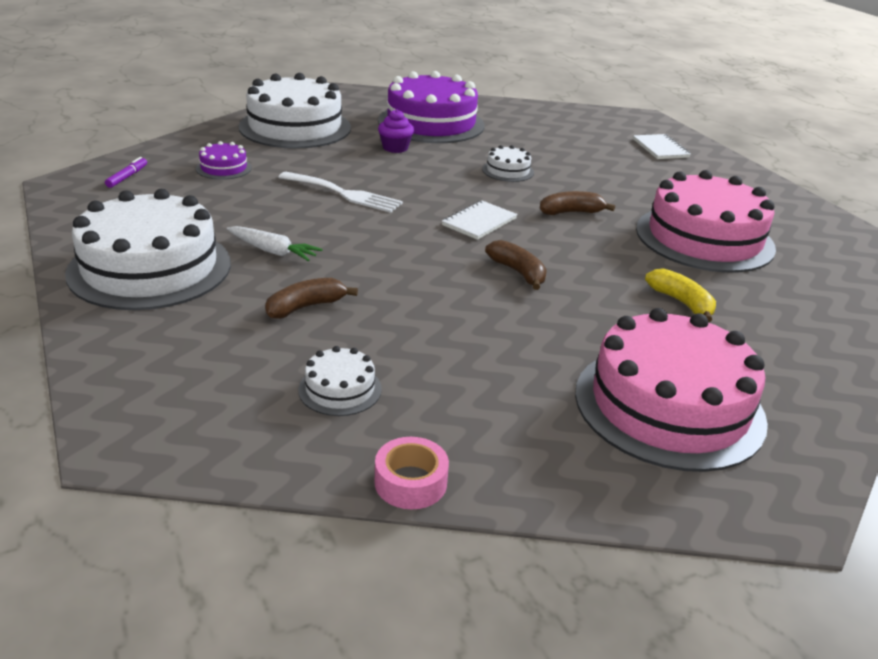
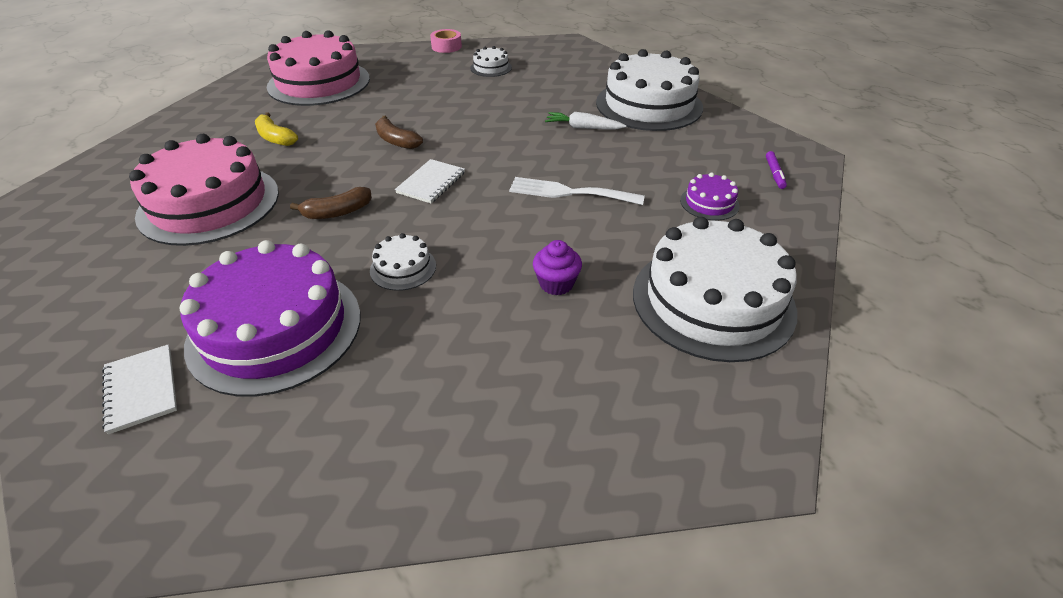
camera: 170 degrees right, 10 degrees up
brown banana [265,278,358,319] -> none
purple cake [378,71,485,143] -> purple cake moved to [179,240,361,397]

